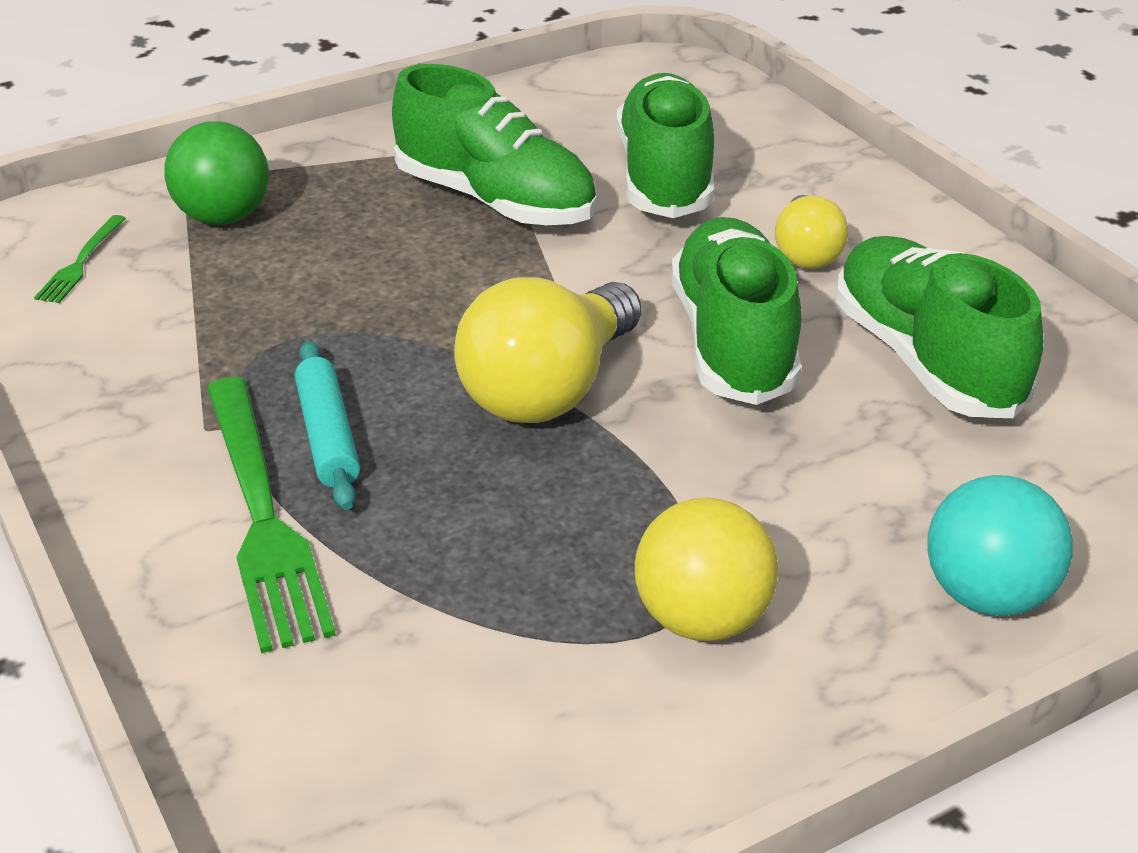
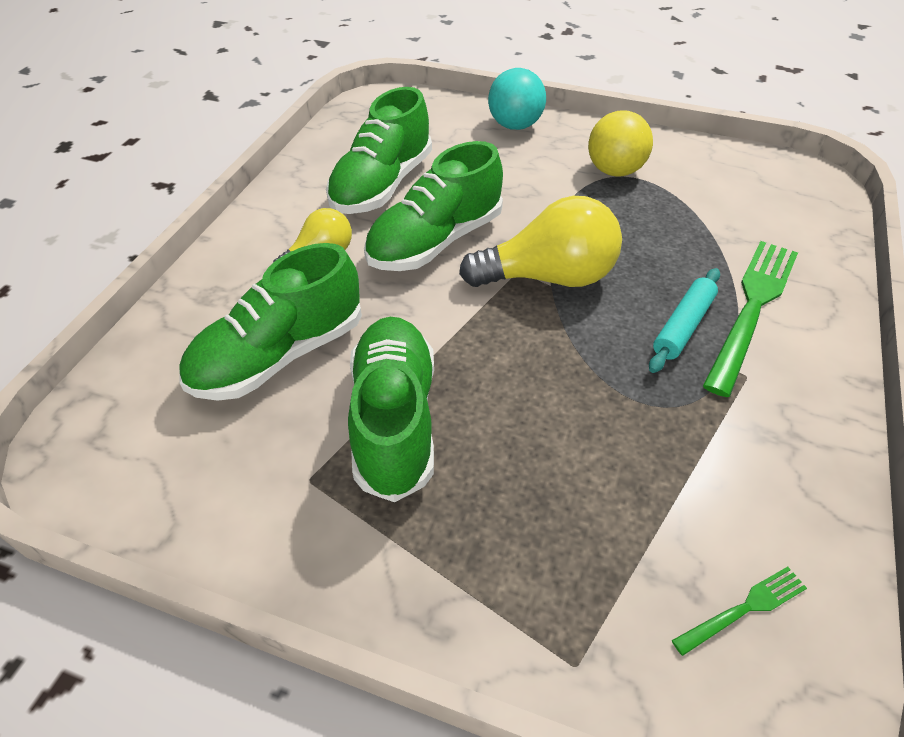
camera: 130 degrees left, 10 degrees up
green ball [164,121,269,225] -> none

